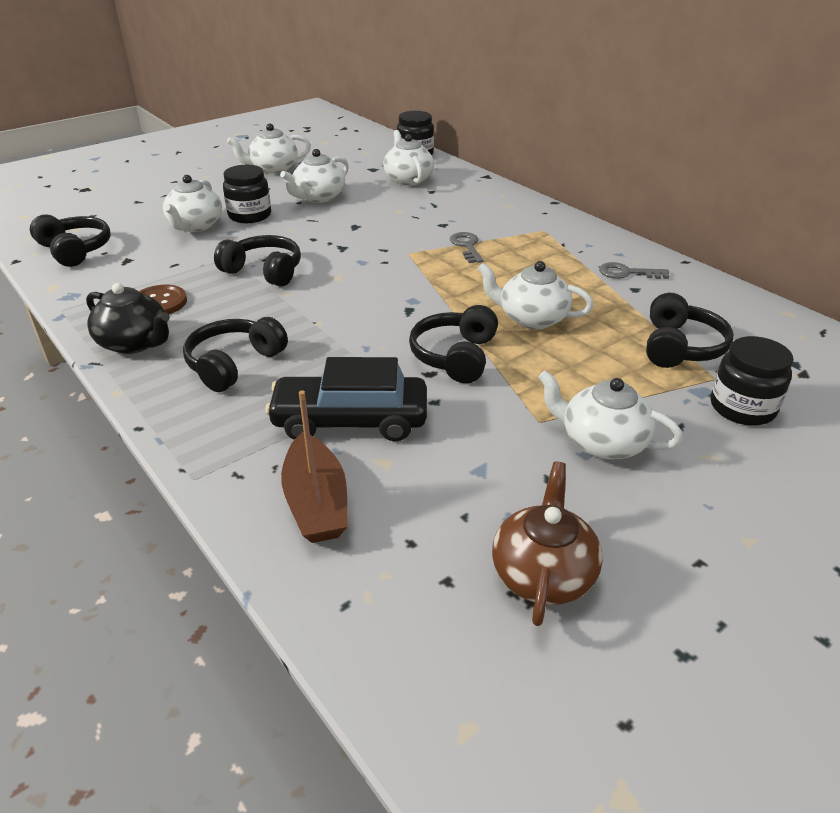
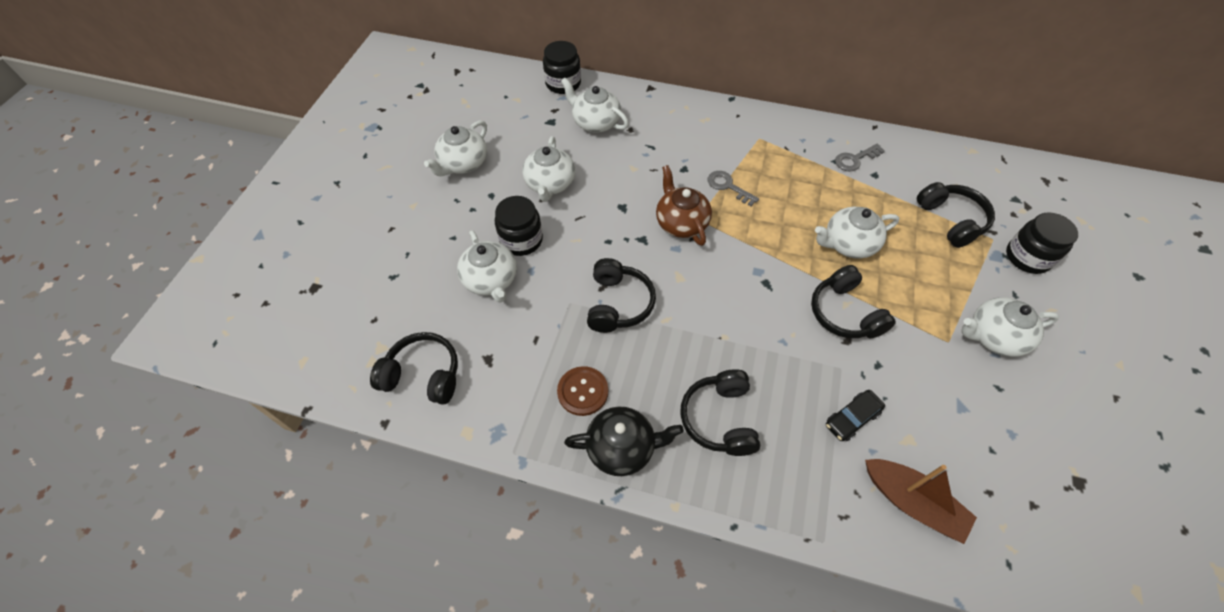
camera: 35 degrees left, 20 degrees up
black headphones [214,235,301,287] -> black headphones turned 105 degrees clockwise [587,258,656,333]
black car [265,357,427,441] -> black car [826,390,885,441], size x0.52
brown teapot [492,462,603,626] -> brown teapot moved to [656,165,712,246]

